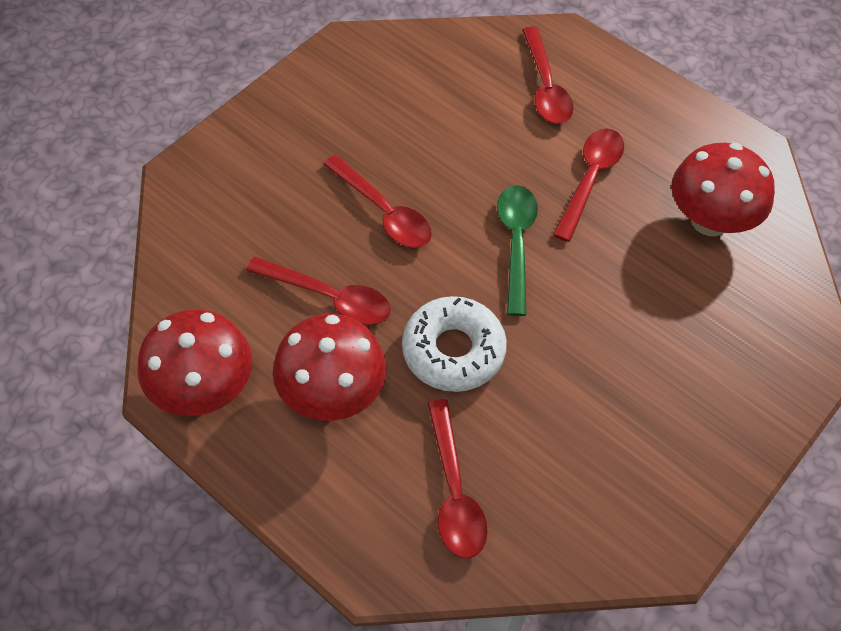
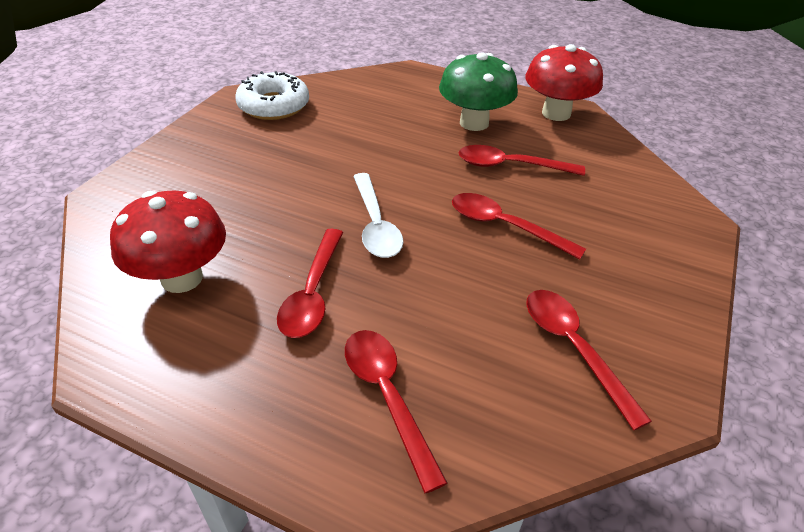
camera: 165 degrees right, 15 degrees down
red mushroom [273,314,387,421] -> green mushroom [439,52,518,131]
white donut [402,296,507,392] -> white donut moved to [236,71,309,120]
red spoon [427,399,488,558] -> red spoon moved to [526,290,652,430]
green spoon [497,185,538,316] -> white spoon [353,173,404,258]

